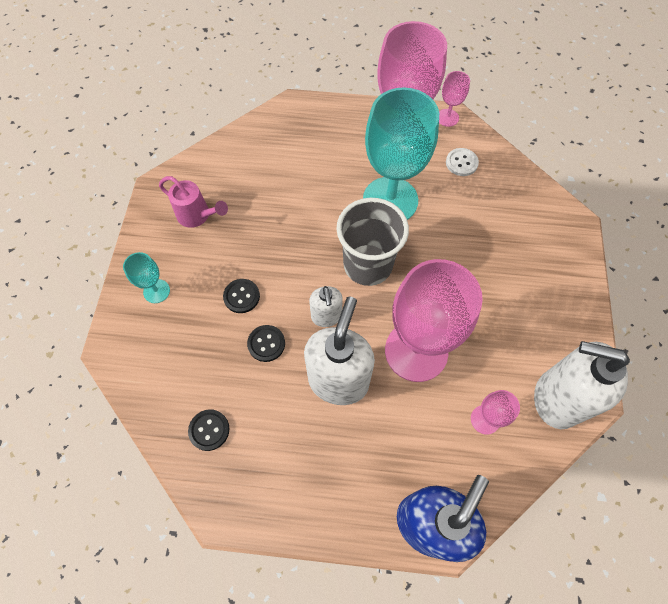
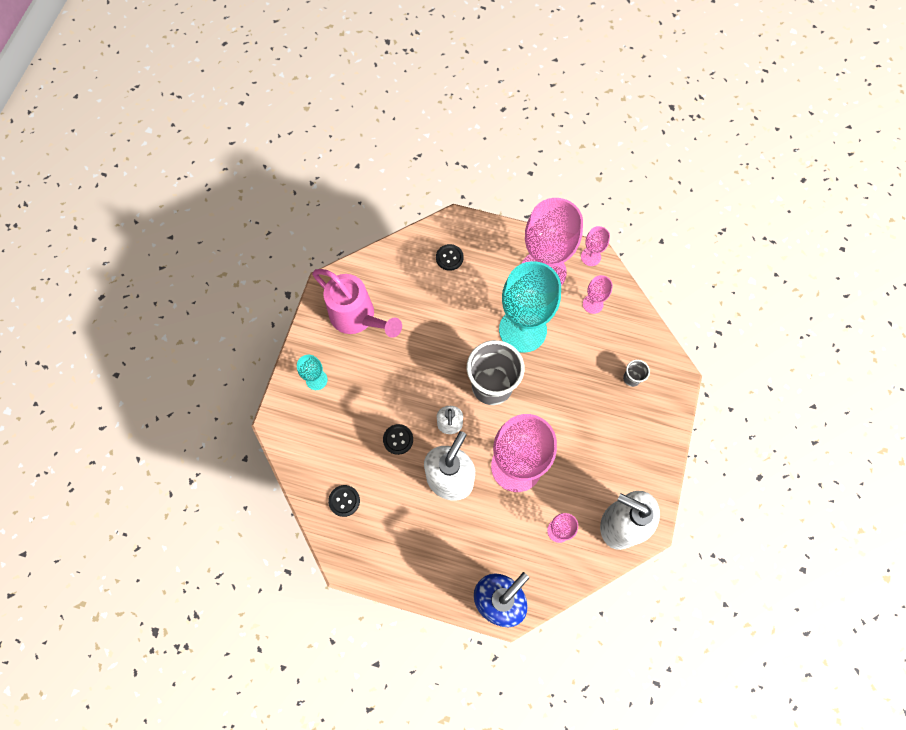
camera: 10 degrees right, 5 degrees up
pink watering can [159,176,228,228] -> pink watering can [312,269,402,338], size x1.62
black button [223,279,260,313] -> black button moved to [436,244,464,271]
white button [446,148,479,176] -> pink goblet [583,275,613,314]
none -> grey cup [623,360,650,387]

